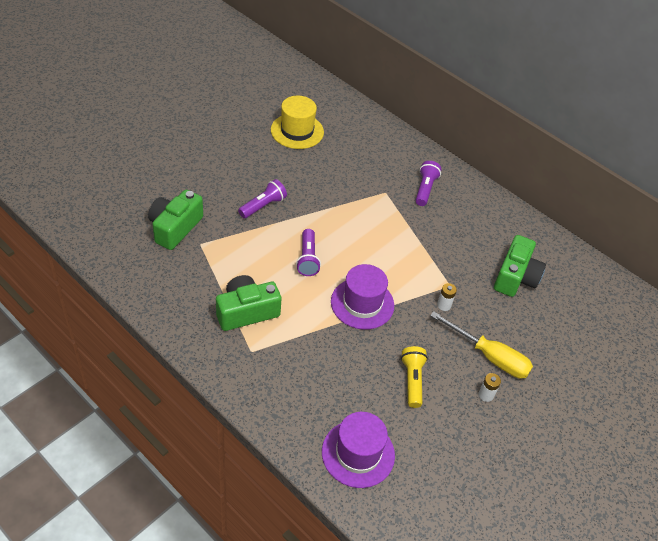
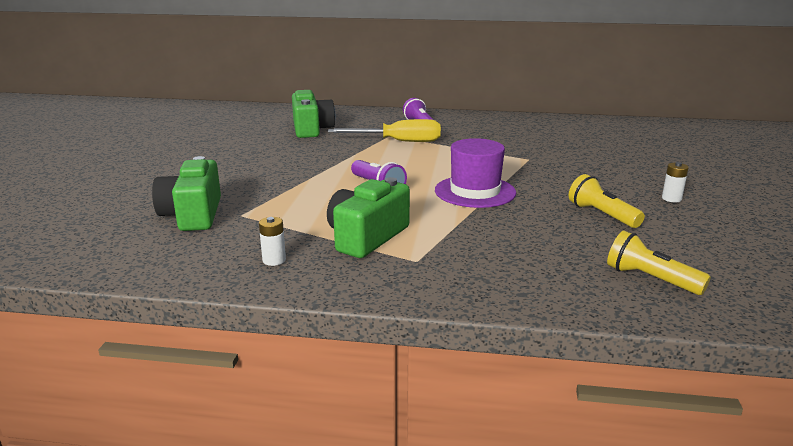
camera: 30 degrees left, 25 degrees down
purple flashlight [238,179,287,218] -> none
yellow hat [271,96,324,149] -> none
purple hat [322,412,395,488] -> yellow flashlight [607,231,711,295]
yellow screwdriver [430,311,533,378] -> yellow screwdriver moved to [328,119,441,142]
white battery [437,283,457,311] -> white battery moved to [259,217,286,266]
green camera [494,235,546,297] -> green camera moved to [292,90,335,138]

